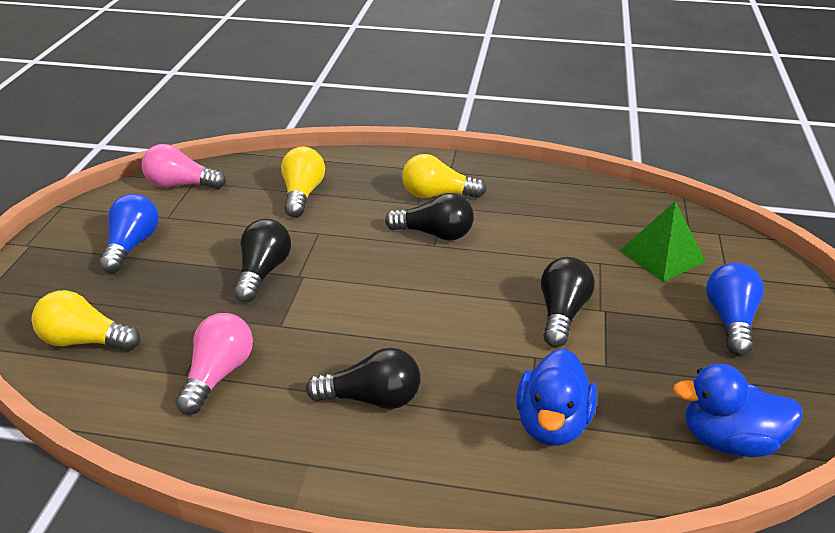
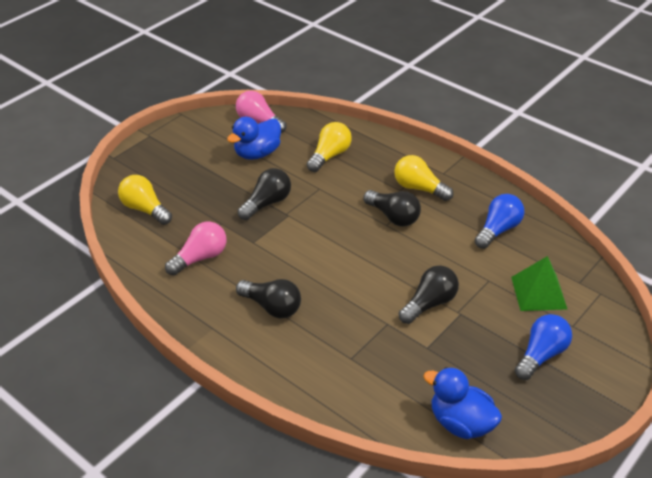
camera: 30 degrees right, 5 degrees up
blue light bulb [99,194,159,273] -> blue light bulb moved to [474,194,524,249]
blue duck [516,349,597,446] -> blue duck moved to [227,117,281,160]

